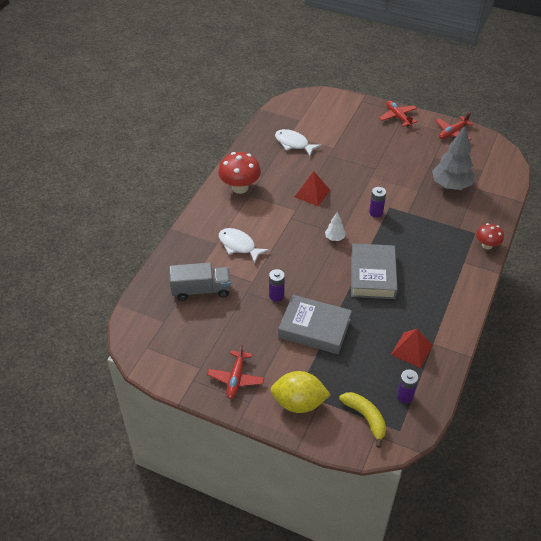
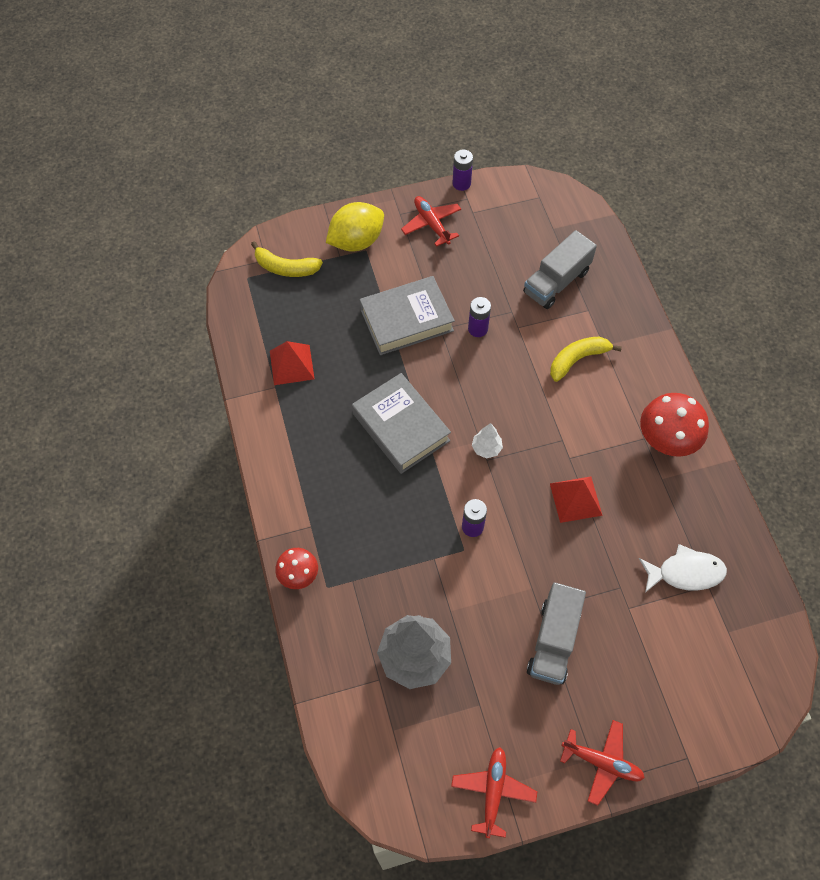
camera: 140 degrees right, 15 degrees up
white fish [219,228,269,264] -> yellow banana [550,337,622,382]
purple battery [397,370,419,403] -> purple battery moved to [452,150,473,191]
none -> grey truck [527,582,586,685]

